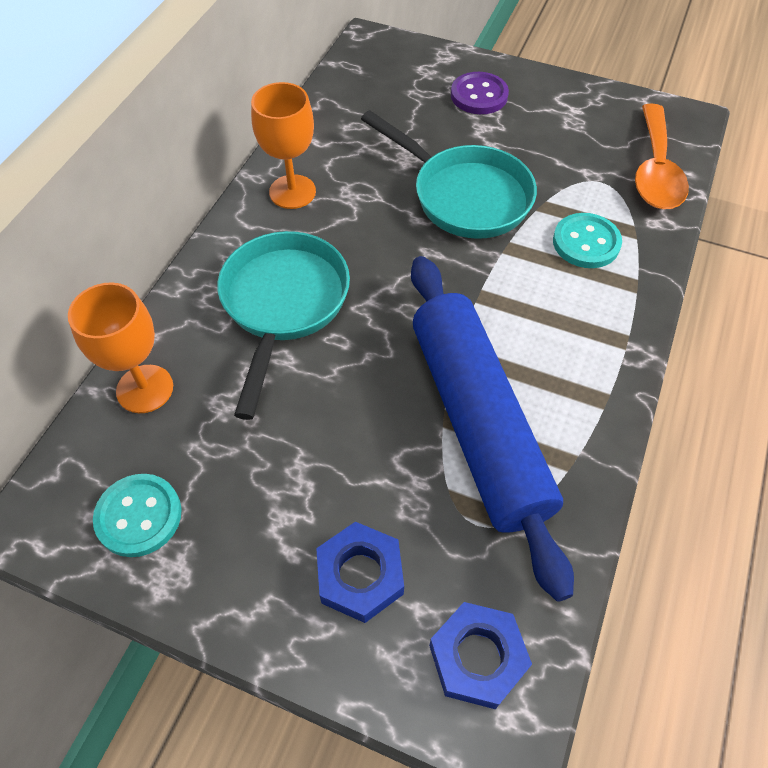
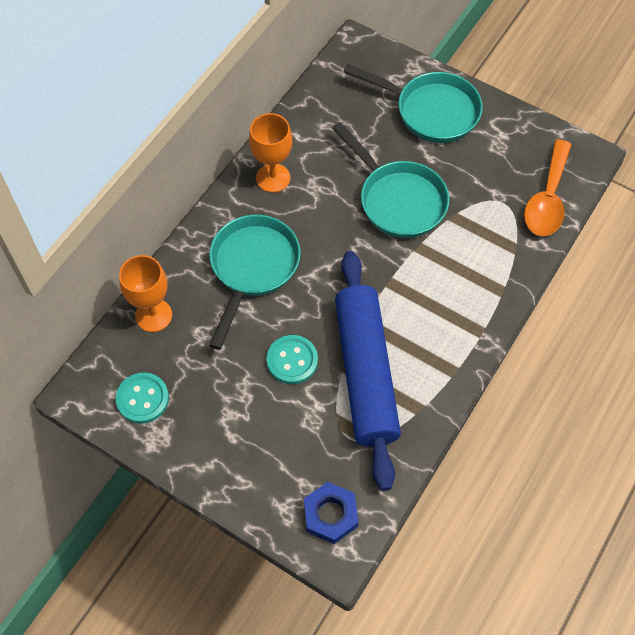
camera: 10 degrees right, 5 degrees up
blue nut [316,522,404,623] -> none
purple button [451,72,509,114] -> turquoise pan [343,64,483,143]
turquoise button [553,213,622,268] -> turquoise button moved to [266,335,318,384]

